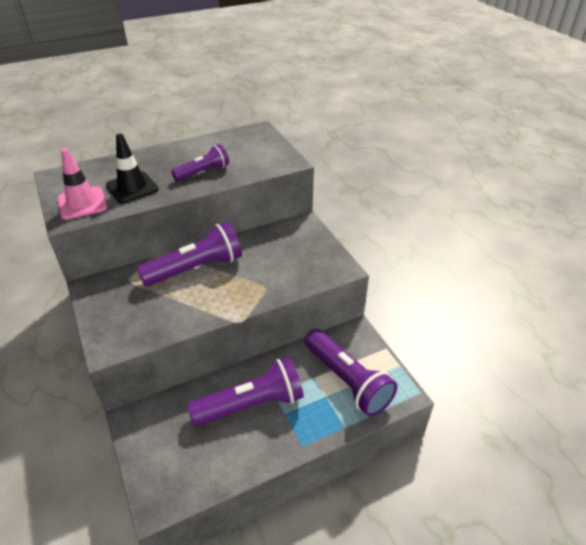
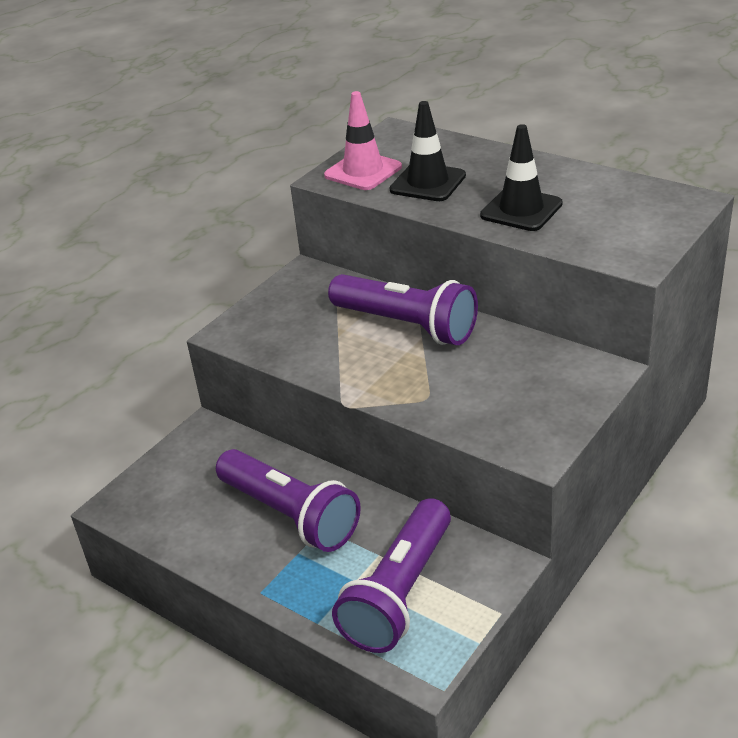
camera: 65 degrees right, 5 degrees down
purple flashlight [171,144,229,181] -> black traffic cone [480,124,563,231]

